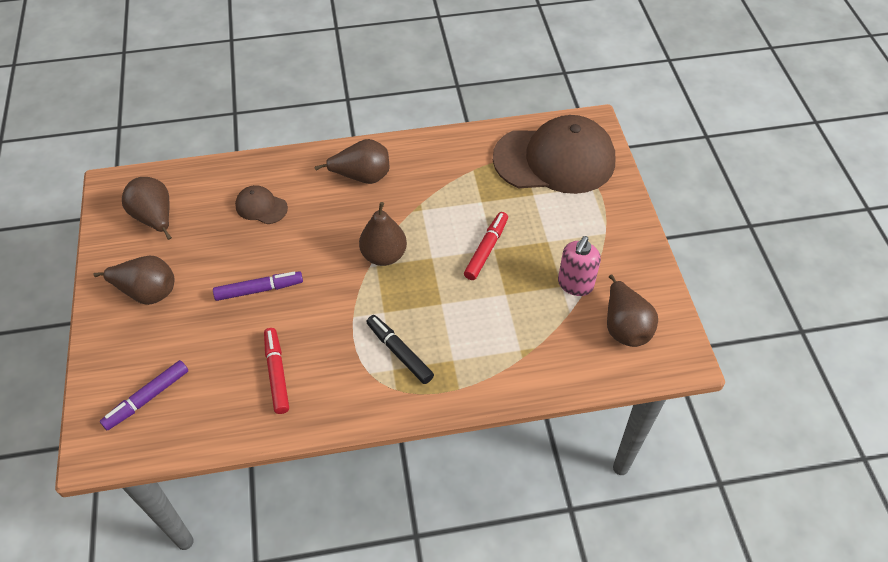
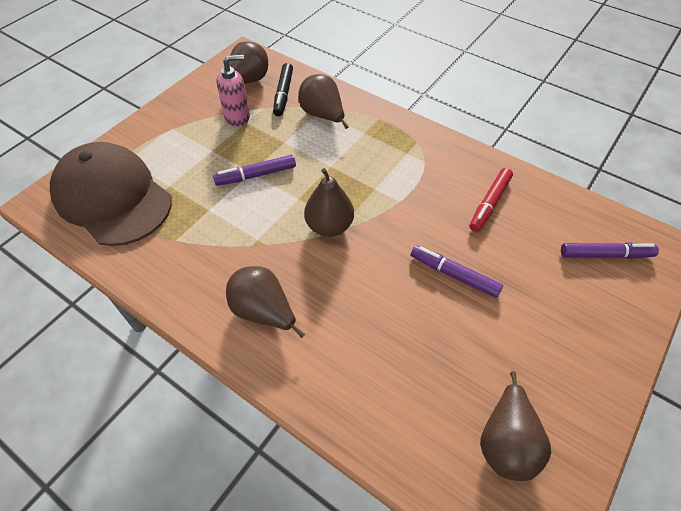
camera: 135 degrees left, 0 degrees up
brown pear [93,255,174,305] -> brown pear moved to [298,74,349,129]
brown cap [235,185,288,224] -> none
black marker [367,315,434,384] -> black marker moved to [273,63,293,116]
red marker [464,212,508,280] -> purple marker [213,155,296,186]

